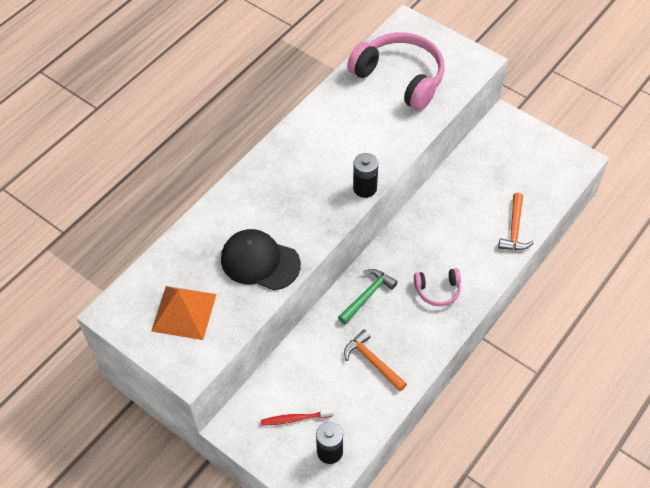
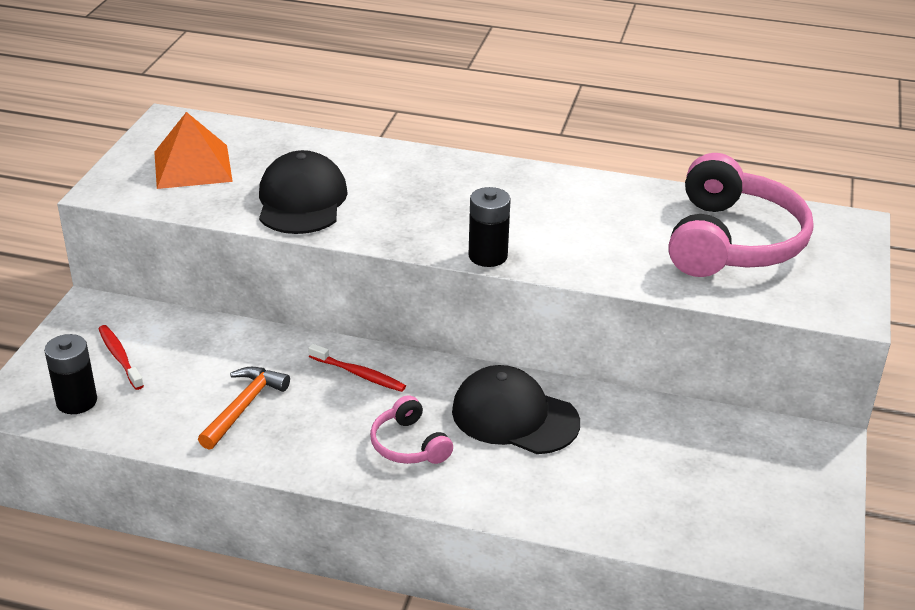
camera: 65 degrees right, 20 degrees down
green hammer [338,269,398,325] -> red toothbrush [308,344,406,392]
orange hammer [498,193,534,250] -> none
none -> black cap [452,365,580,454]

